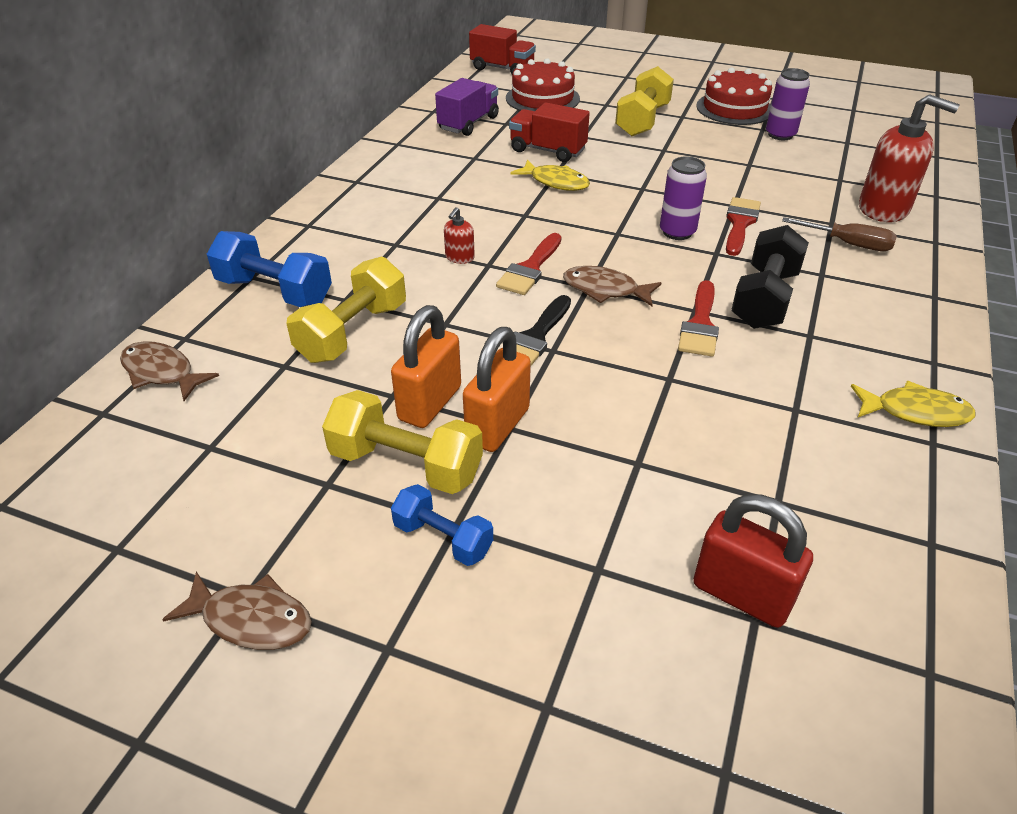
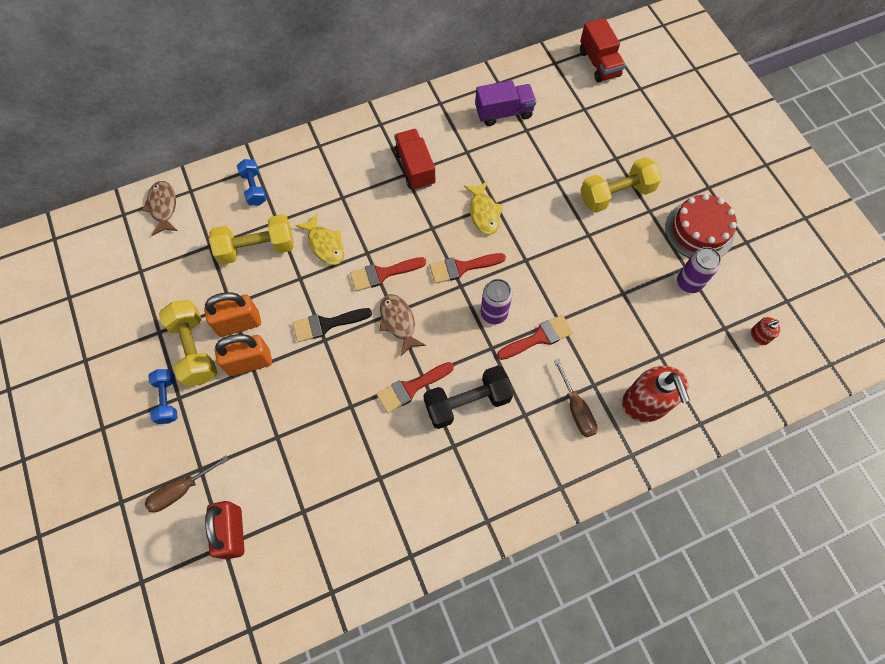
camera: 45 degrees right, 25 degrees up
brown fish [162,572,312,650] -> none
blue dumbbell [207,231,332,307] -> blue dumbbell [237,159,267,206], size x0.62
red soap dispenser [444,207,475,264] -> red soap dispenser moved to [751,317,780,345]
red cake [506,58,580,111] -> none
red truck [509,102,590,162] -> red truck moved to [394,129,436,190]
yellow fish [851,381,976,427] -> yellow fish moved to [295,213,344,265]
none -> brown screwdriver [145,456,229,512]
none -> red brush [430,253,506,284]

